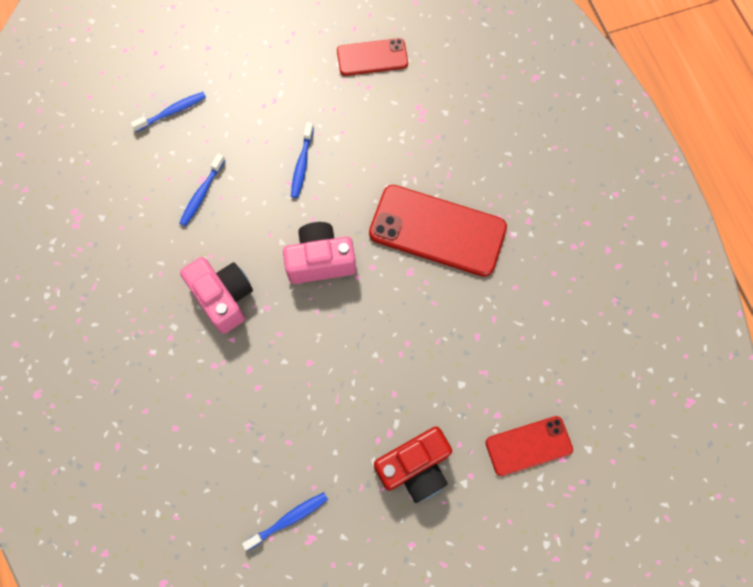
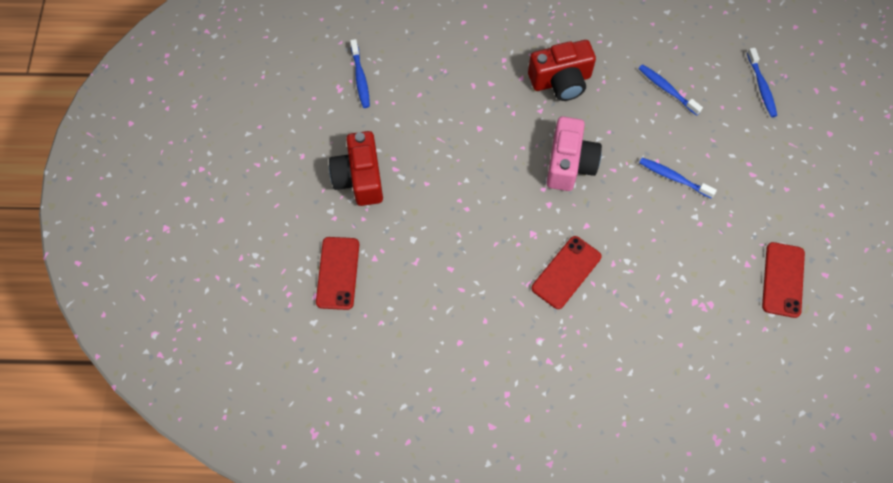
camera: 110 degrees right, 5 degrees down
pink camera [180,257,253,334] -> red camera [528,40,596,101]
red phone [369,185,507,277] -> red phone [532,236,602,309], size x0.58

